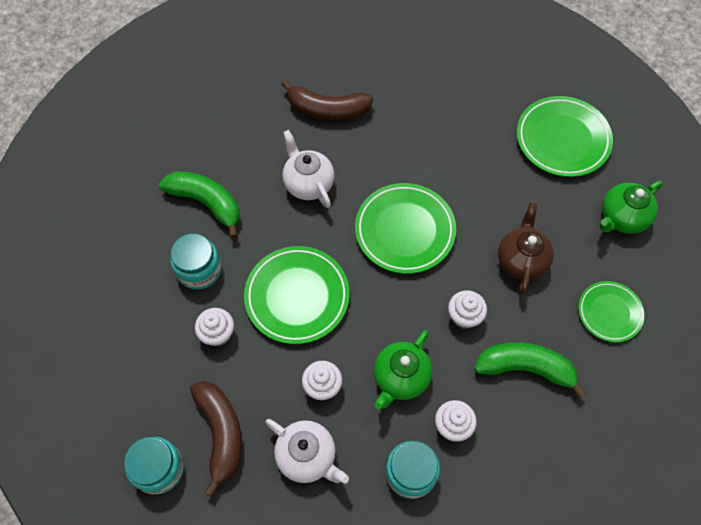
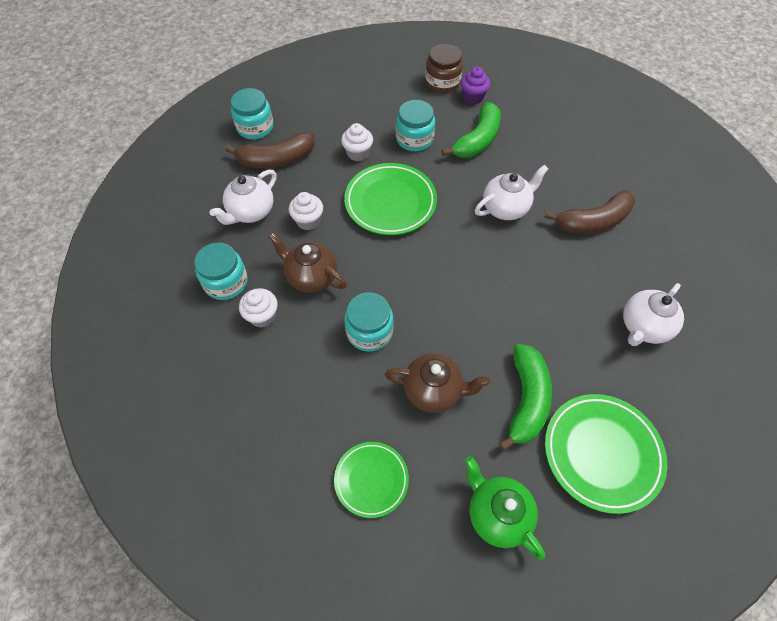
camera: 90 degrees right, 5 degrees down
brown banana [281,80,373,121] -> brown banana turned 120 degrees counterclockwise [544,190,635,234]
green plate [355,183,456,274] -> none
green teapot [374,330,432,409] -> brown teapot [268,232,347,293]
white cupcake [448,290,487,329] -> turquoise jar [344,292,394,352]
green banana [474,342,586,398] -> green banana moved to [498,344,552,451]
none -> brown jar [425,44,463,93]
none -> purple cupcake [461,67,490,104]
none -> white teapot [623,283,684,346]

